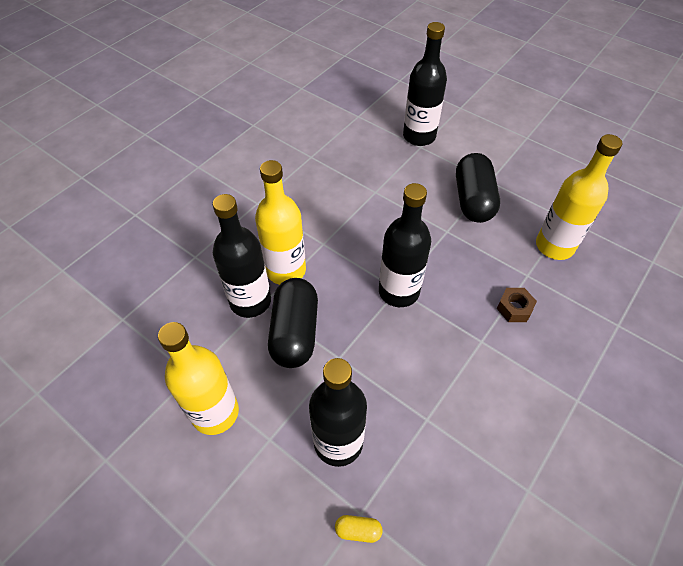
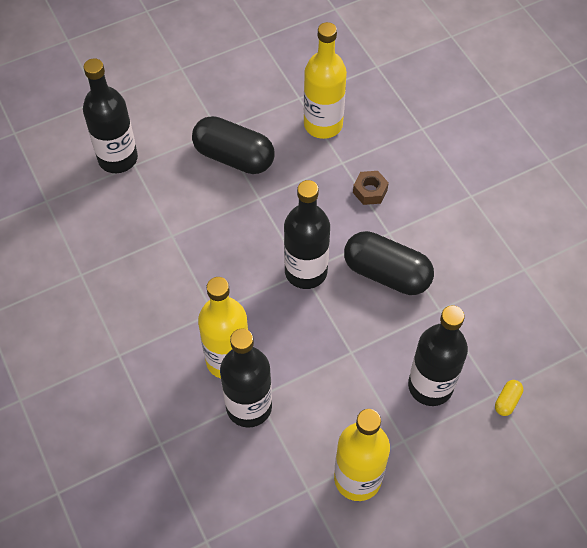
camera: 65 degrees left, 5 degrees up
black capsule [268,278,318,368] -> black capsule moved to [344,231,434,295]

